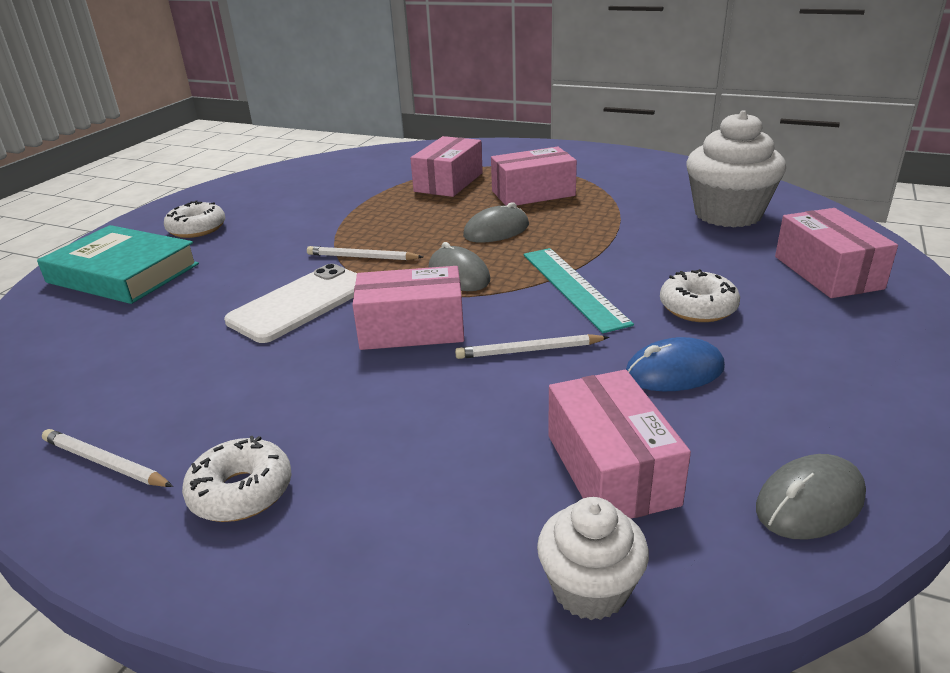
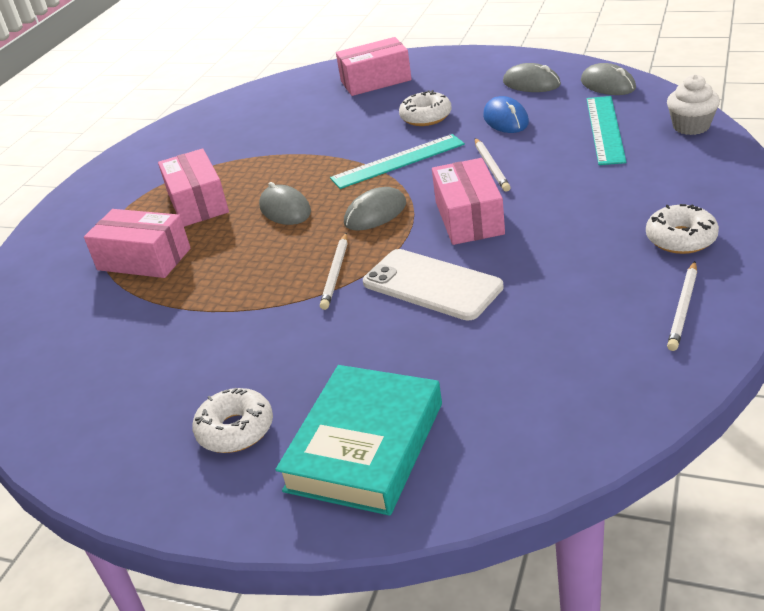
camera: 90 degrees left, 5 degrees up
pink box [548,370,691,519] -> turquoise ruler [587,96,627,165]
white cupcake [686,110,786,227] -> none
none -> grey mouse [503,63,561,92]

